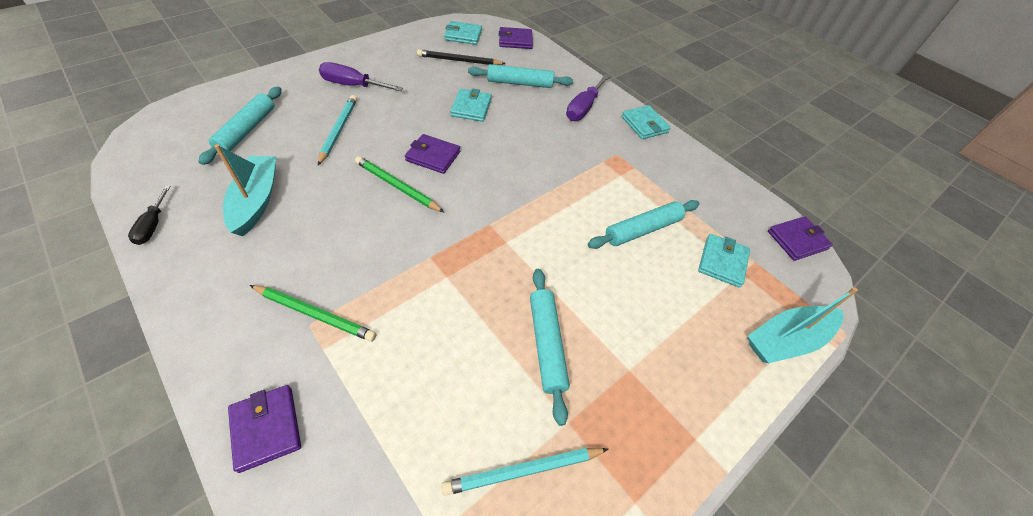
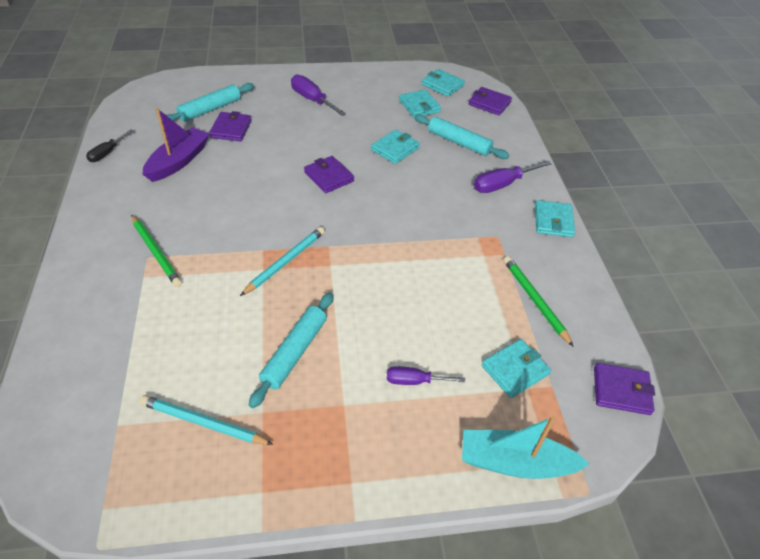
camera: 35 degrees right, 5 degrees down
turquoise boat [214,144,276,236] -> purple boat [142,108,210,182]
purple wallet [228,385,301,473] -> purple wallet moved to [209,111,252,141]
turquoise pencil [318,95,357,165] -> turquoise pencil moved to [240,227,325,296]
green pencil [355,156,444,212] -> green pencil moved to [504,256,574,347]
black pencil [417,49,506,65] -> turquoise wallet [399,89,441,117]
turquoise rolling pin [588,200,699,249] -> none
none -> purple screwdriver [387,366,465,385]

